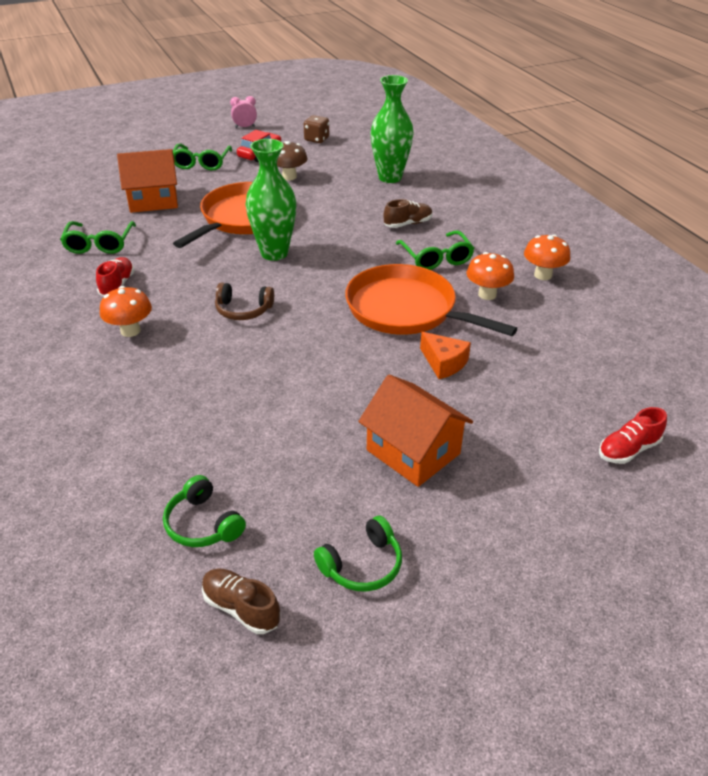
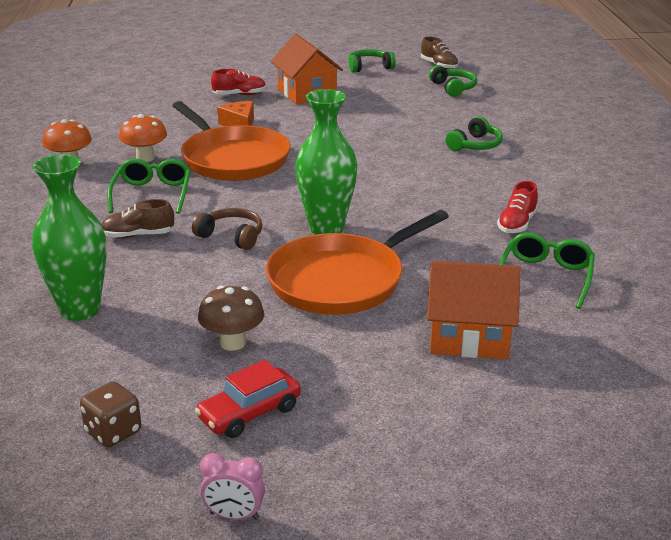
camera: 160 degrees left, 10 degrees down
orange mushroom [100,286,152,337] -> none
green glasses [173,144,232,171] -> none
brown headphones [215,283,274,320] -> brown headphones moved to [192,208,262,250]
red shoe [599,407,667,464] -> red shoe moved to [211,69,266,95]
none -> green headphones [446,116,503,151]

